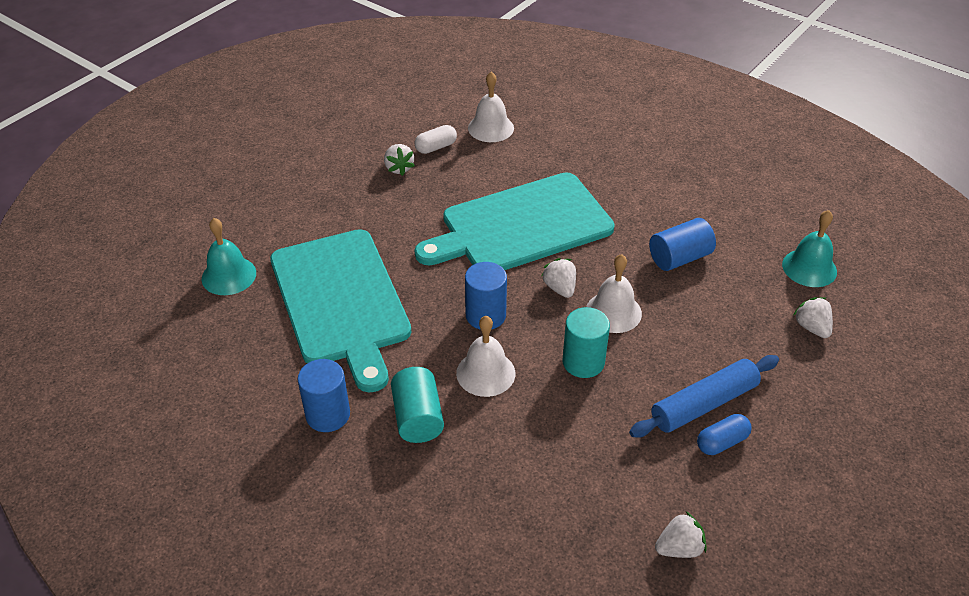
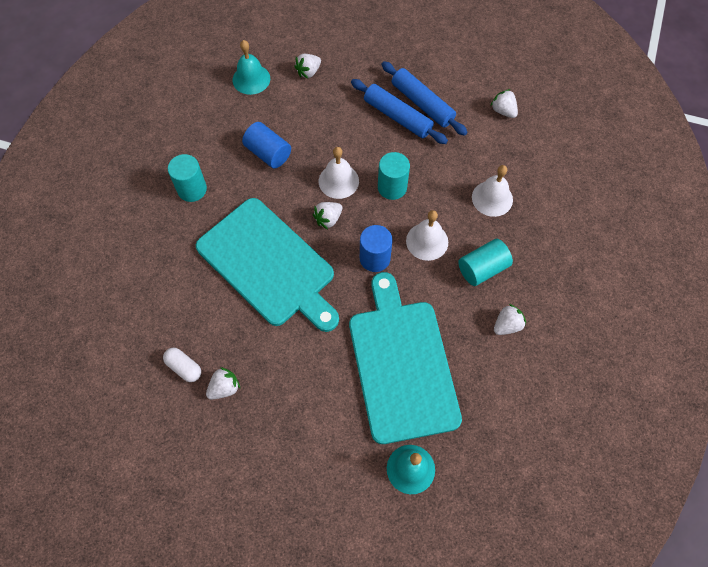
camera: 110 degrees left, 20 degrees up
turquoise cutting board [270,229,411,393] -> turquoise cutting board turned 60 degrees counterclockwise [349,272,462,444]
blue cylinder [298,359,350,432] -> white strawberry [494,304,526,335]
white bell [468,72,514,142] -> white bell moved to [472,165,513,217]
blue capsule [697,414,752,455] -> blue rolling pin [382,61,468,136]
none -> turquoise cylinder [168,154,207,202]

